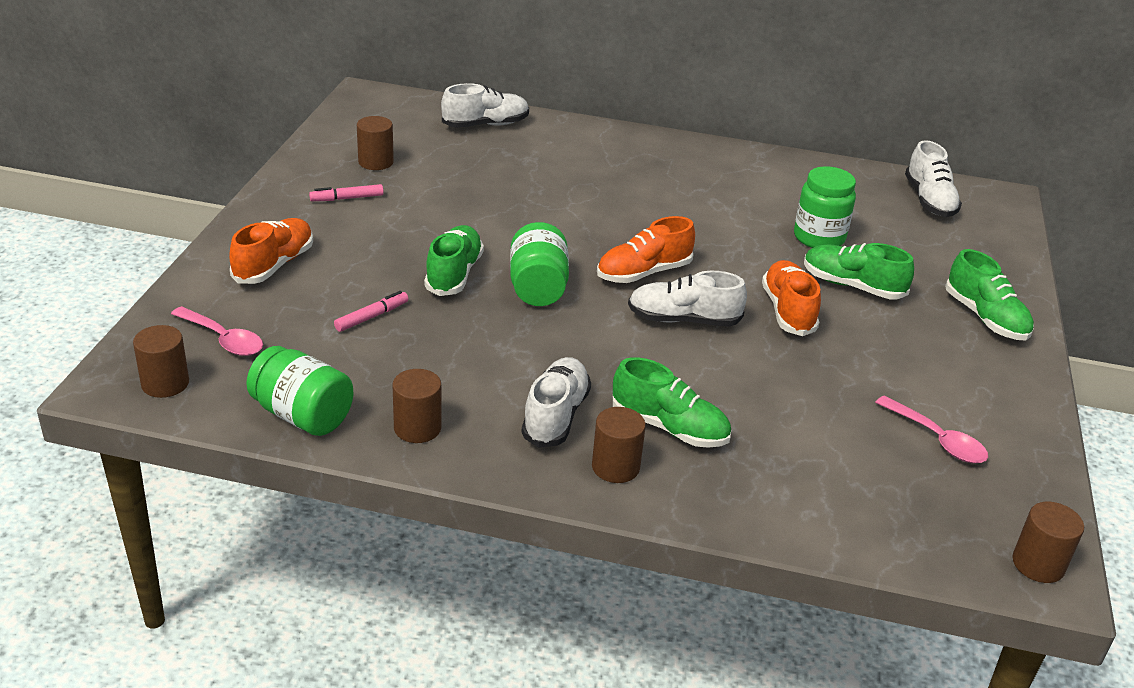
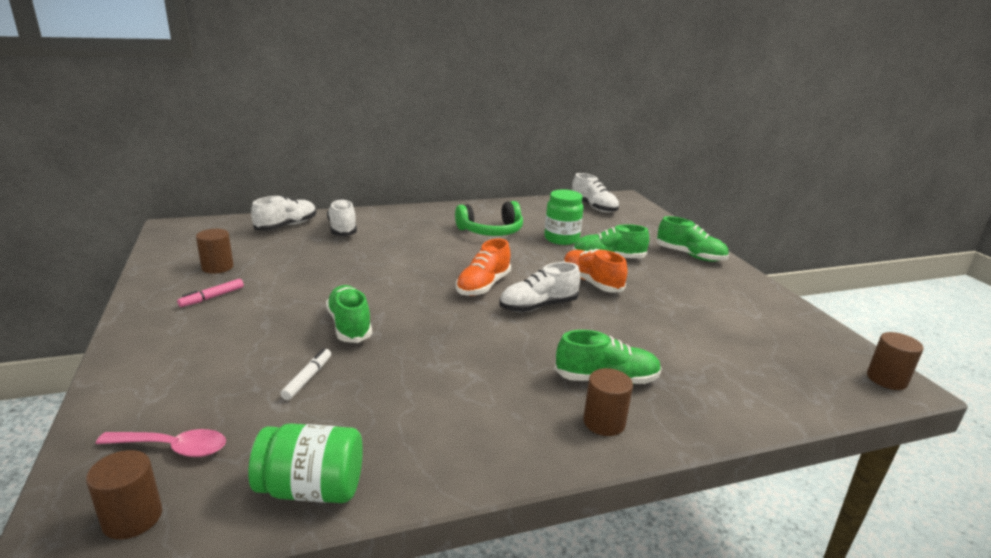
camera: 30 degrees left, 10 degrees down
orange shoe [229,218,313,284] -> none
pink marker [334,291,408,332] -> white marker [280,348,331,400]
brown cylinder [392,369,441,443] -> none
green jar [510,222,569,306] -> none
white shoe [521,357,591,448] -> white shoe moved to [327,198,357,236]
pink spoon [875,396,988,463] -> none
none -> green headphones [455,201,523,236]

